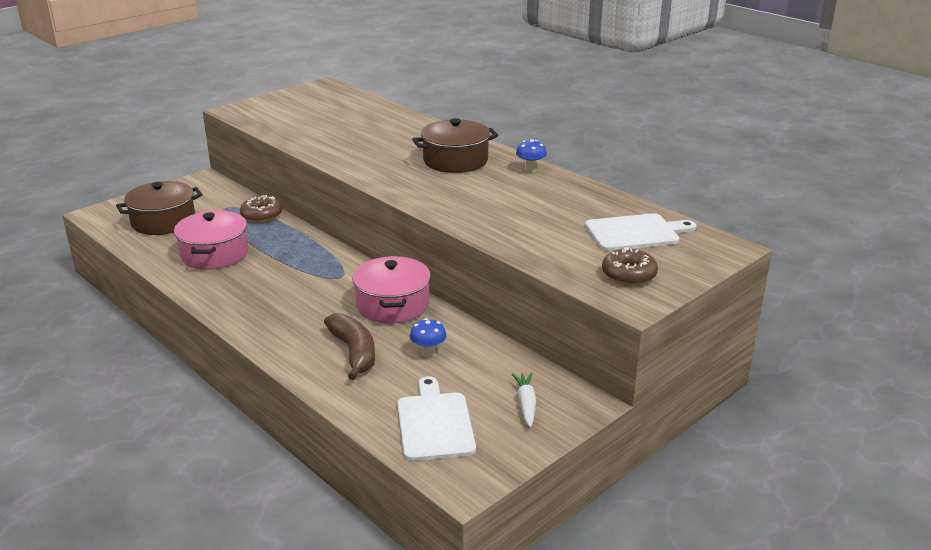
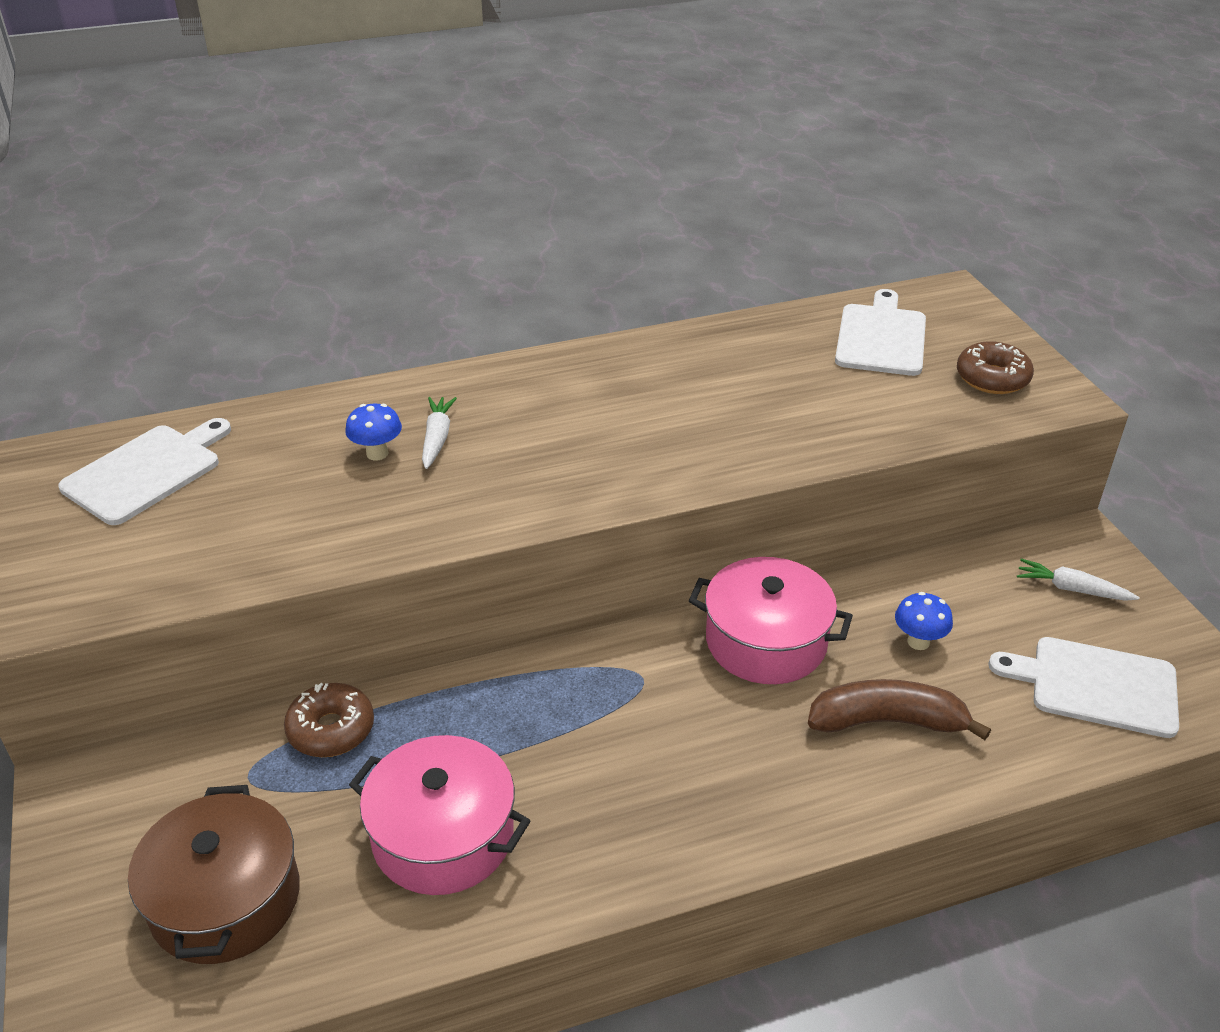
camera: 65 degrees left, 10 degrees up
brown pot [412,118,498,173] -> none
blue mushroom [516,139,547,172] -> blue mushroom moved to [345,404,402,460]
none -> white cutting board [58,418,231,525]
none -> white carrot [422,397,457,469]

